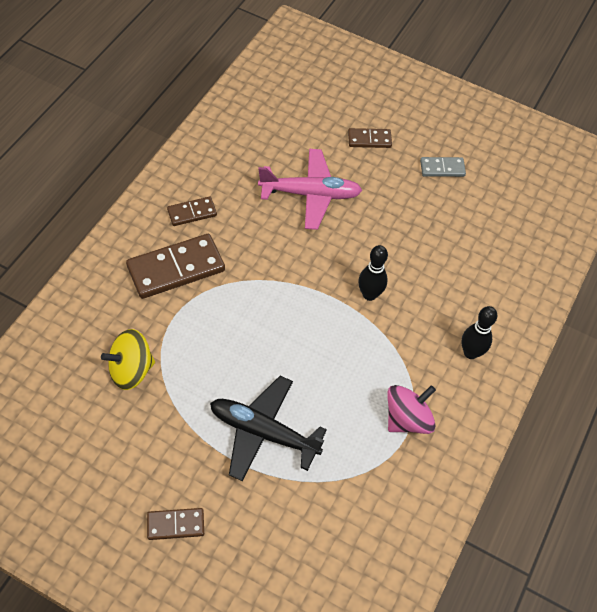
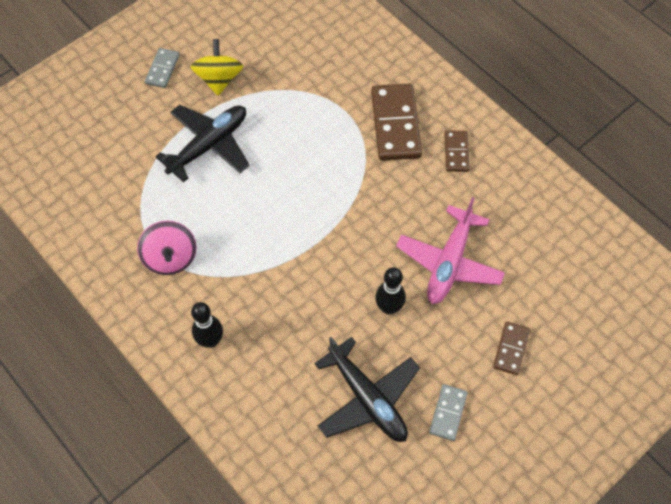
camera: 115 degrees right, 5 degrees up
yellow spinning top [101,329,155,390] -> yellow spinning top moved to [191,39,243,96]
brown domino [147,508,204,540] -> grey domino [145,48,180,88]
black bowling pin [359,245,388,301] -> black bowling pin moved to [375,267,406,315]
none -> black plane [314,337,420,442]

